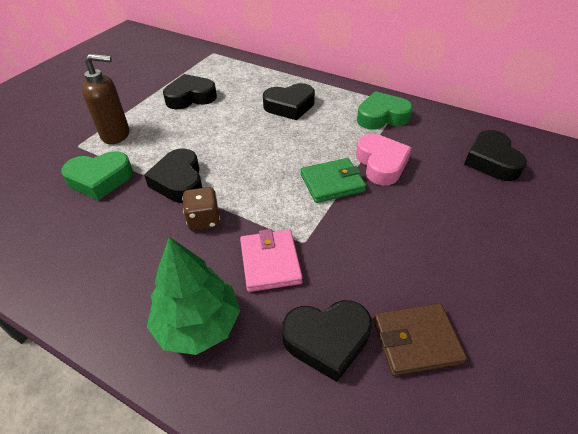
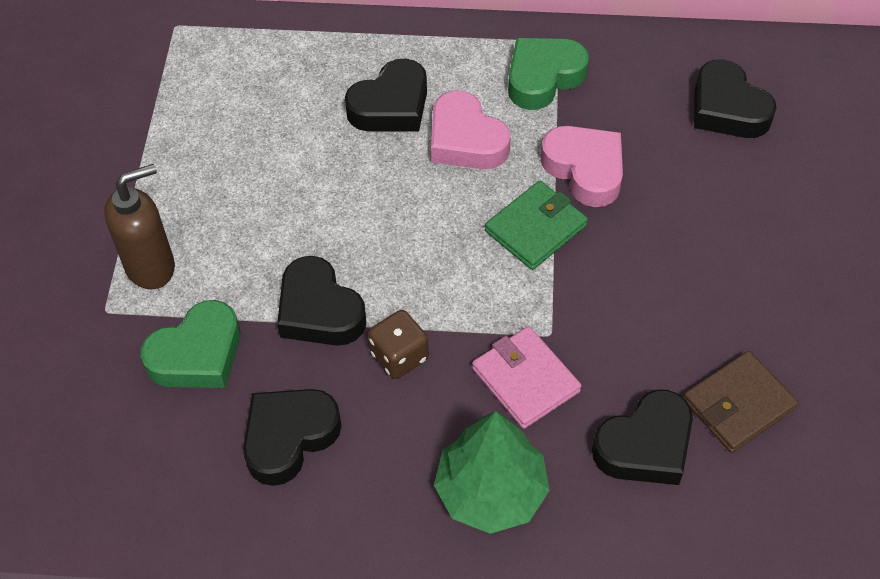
camera: 25 degrees left, 10 degrees up
black heart [163,74,217,109] -> black heart moved to [243,389,342,486]
none -> pink heart [431,90,511,169]

